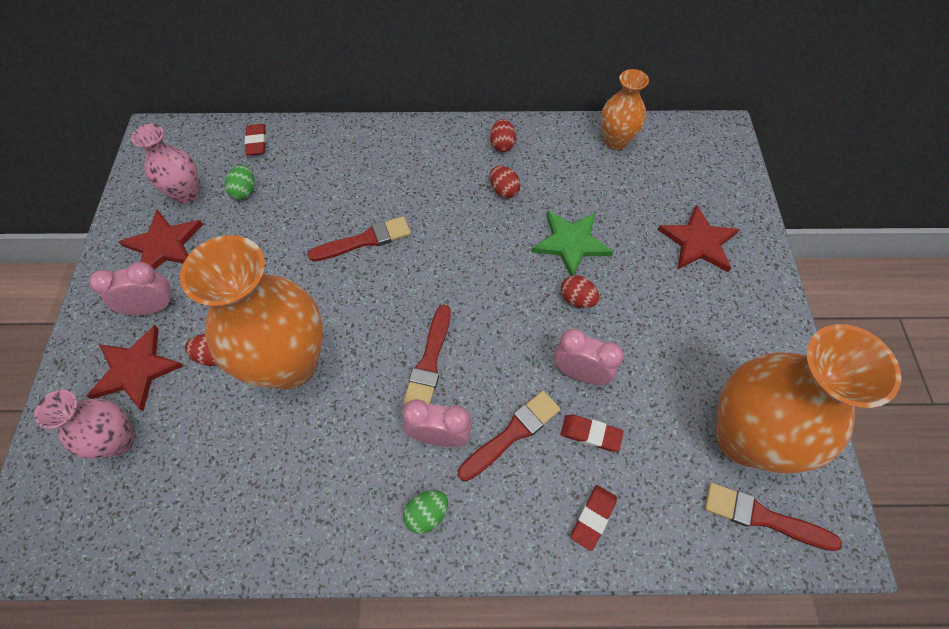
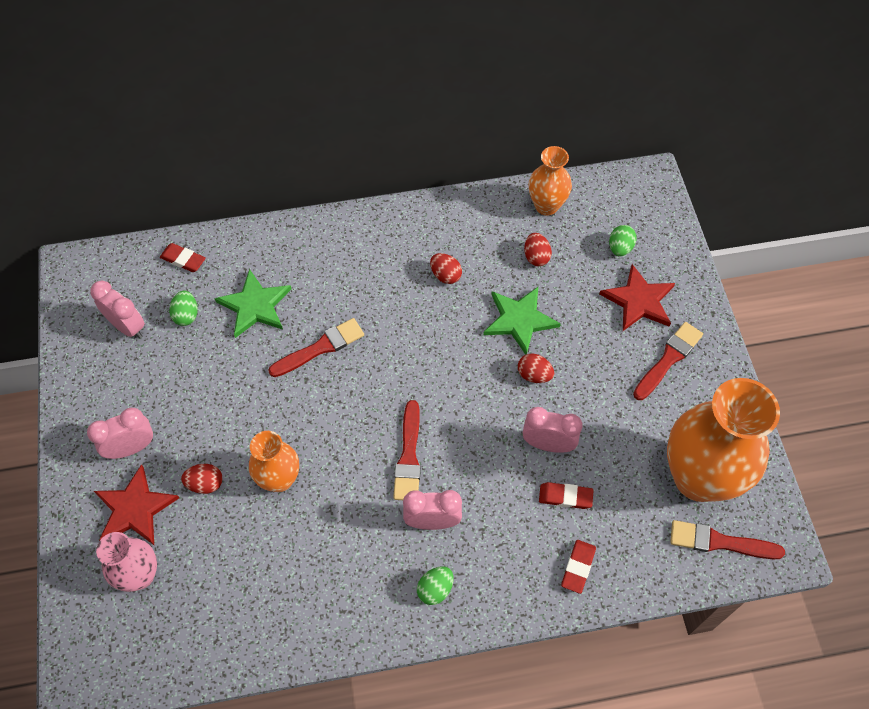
camera: 10 degrees left, 0 degrees up
red star [119,210,203,270] -> none
pink vase [131,124,199,204] -> pink clock [90,281,145,339]
orange vase [180,235,323,389] -> orange vase [249,431,299,492], size x0.53
red eraser [245,124,266,155] -> red eraser turned 45 degrees counterclockwise [160,243,206,272]
red brush [458,391,561,481] -> red brush moved to [633,322,703,400]
red egg [490,119,516,152] -> red egg moved to [524,233,552,266]
none -> green star [214,269,291,338]
none -> green egg [609,225,637,256]

